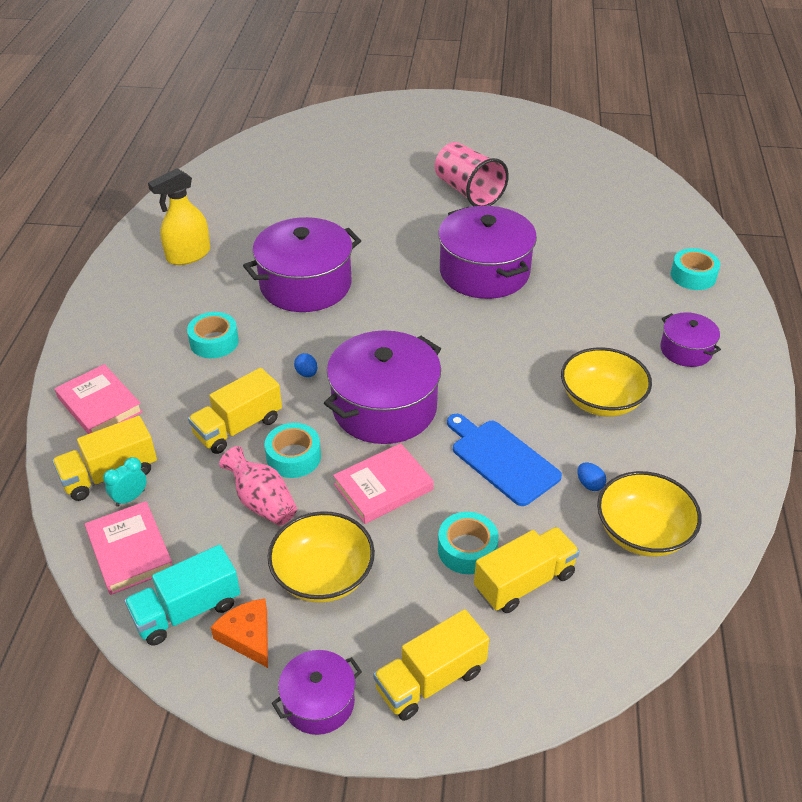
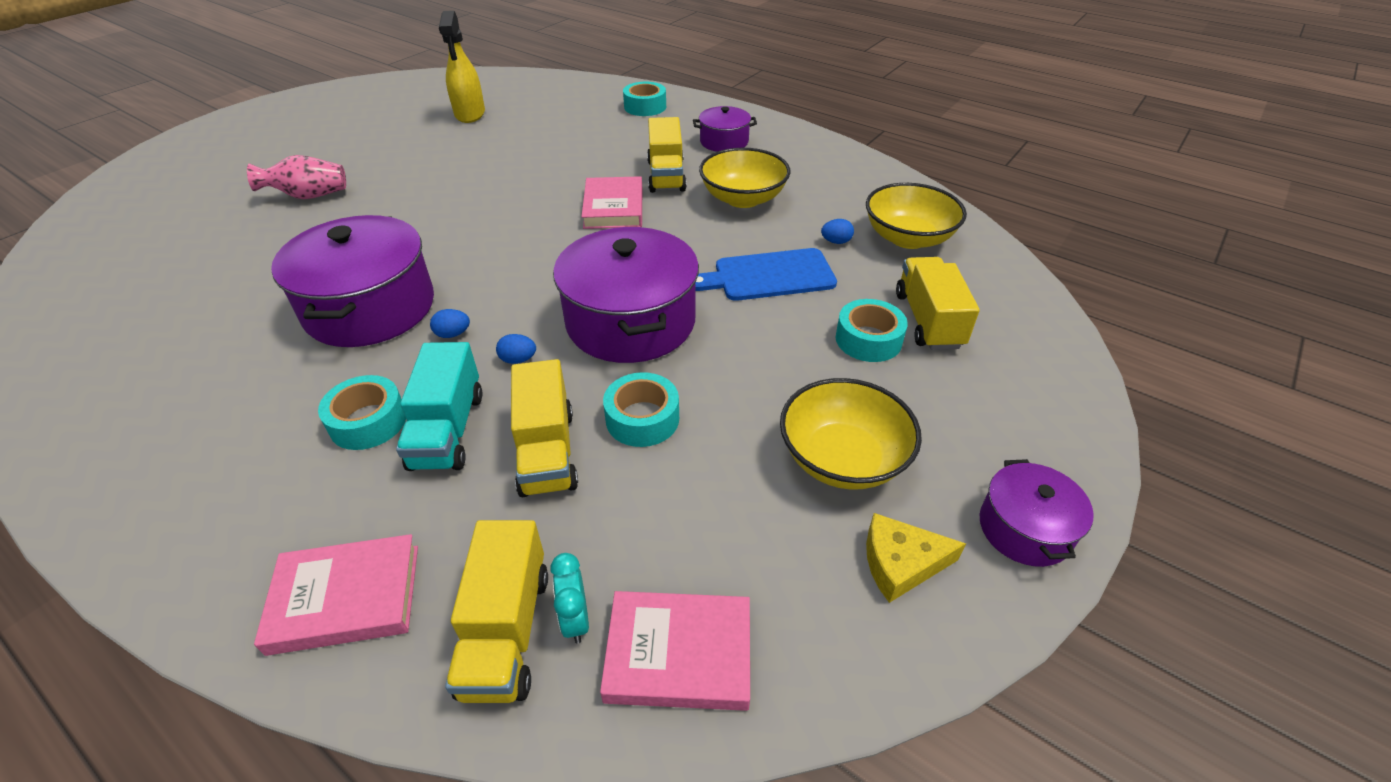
camera: 60 degrees left, 0 degrees up
turquoise truck [124,545,240,646] -> turquoise truck moved to [396,342,482,471]
yellow spray bottle [148,169,210,265] -> yellow spray bottle moved to [439,11,485,123]
orange cheese [211,599,268,668] -> yellow cheese [866,513,966,603]
pink vase [219,446,297,526] -> pink vase moved to [247,155,346,199]
pink book [333,443,434,524] -> pink book moved to [581,176,642,229]
yellow truck [373,609,489,721] -> yellow truck moved to [647,117,687,193]
pink cup [435,142,509,206] -> none
purple pot [438,206,537,299] -> none
none -> blue egg [430,309,470,338]

